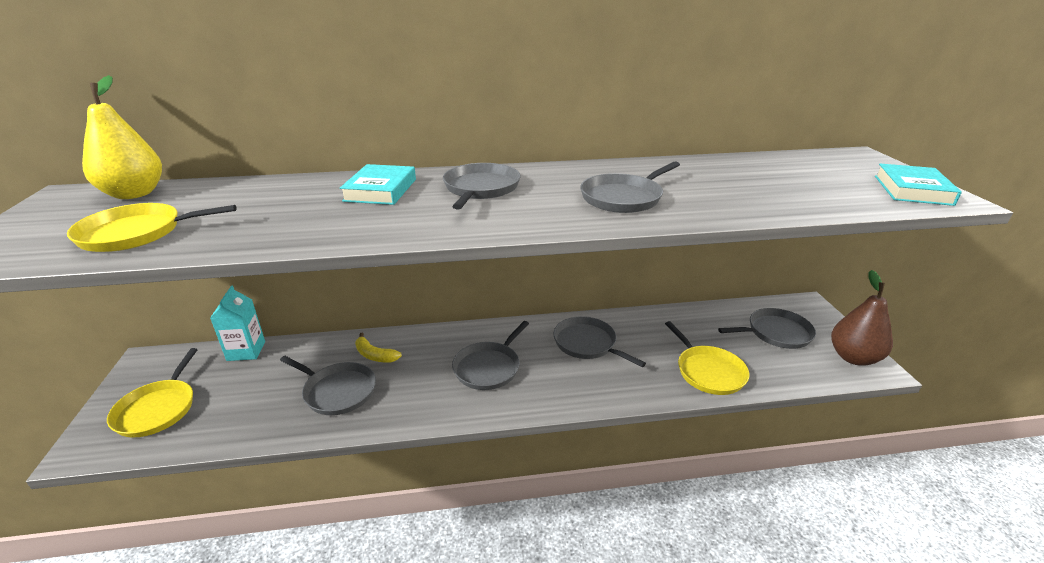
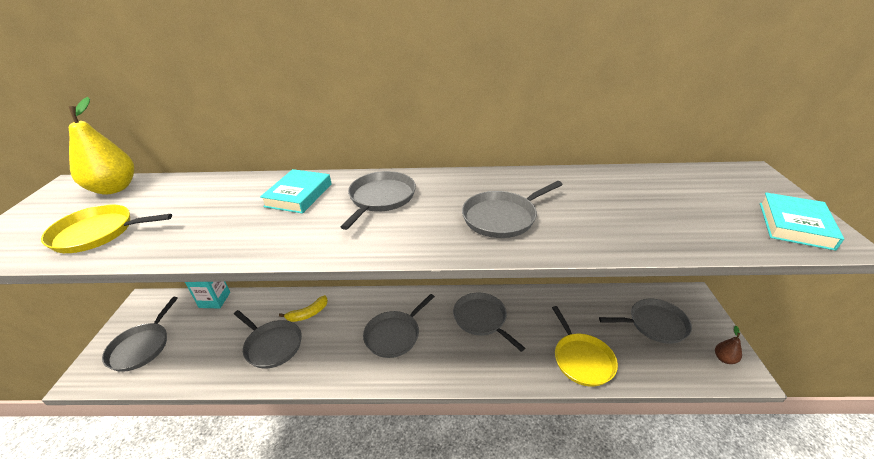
camera: 10 degrees right, 5 degrees up
yellow pan [107,348,198,438] -> grey pan [102,297,178,372]
yellow banana [355,332,402,362] -> yellow banana turned 75 degrees counterclockwise [279,295,328,322]
brown pear [831,270,893,366] -> brown pear [715,326,742,364], size x0.47

